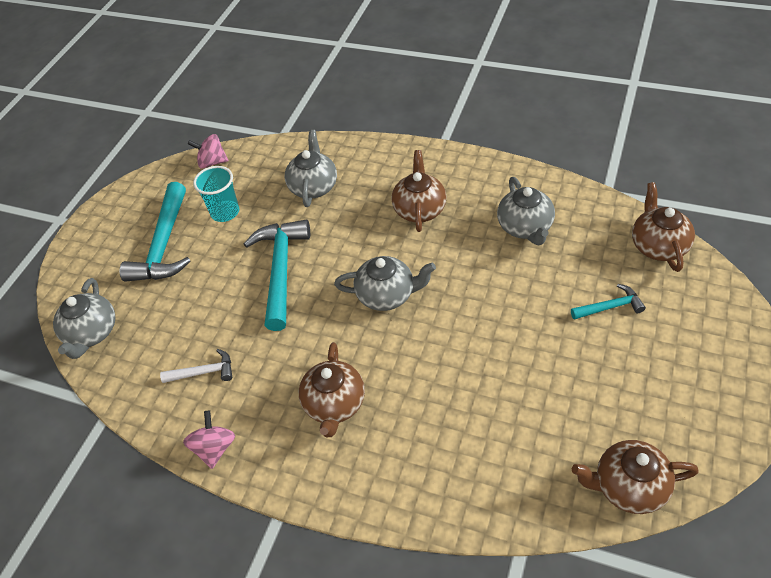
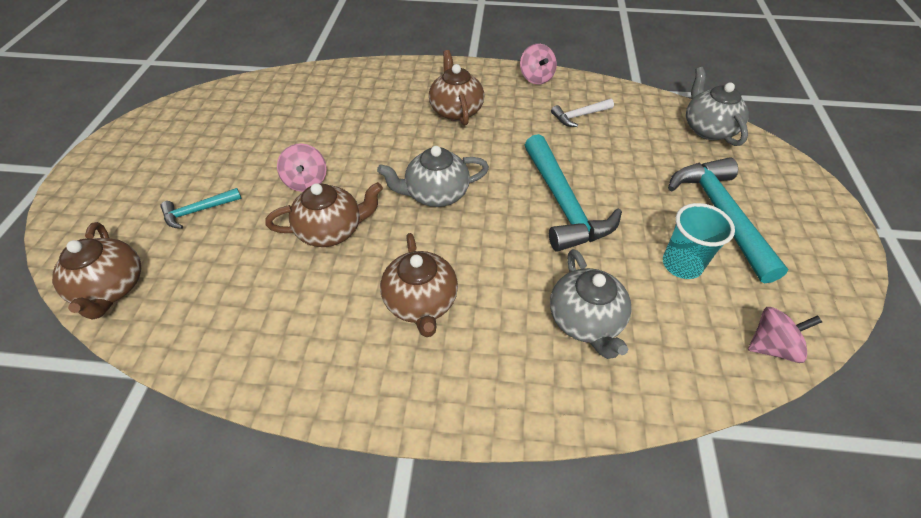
camera: 160 degrees right, 0 degrees up
grey teapot [497,177,555,245] -> none
brown teapot [572,440,699,514] -> brown teapot moved to [265,182,383,247]
none -> pink spinning top [277,144,327,192]

